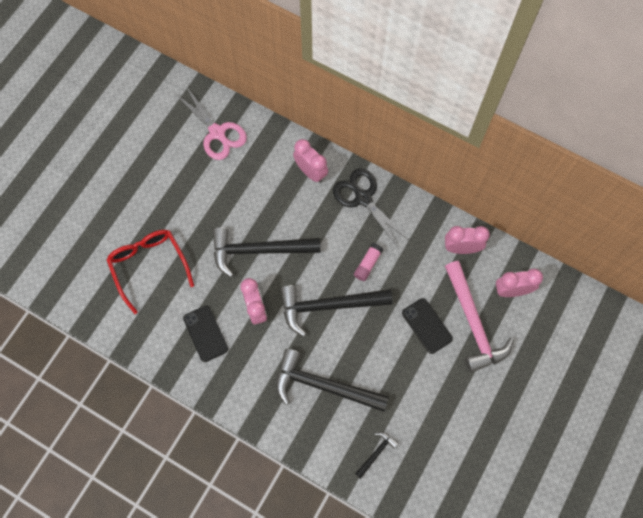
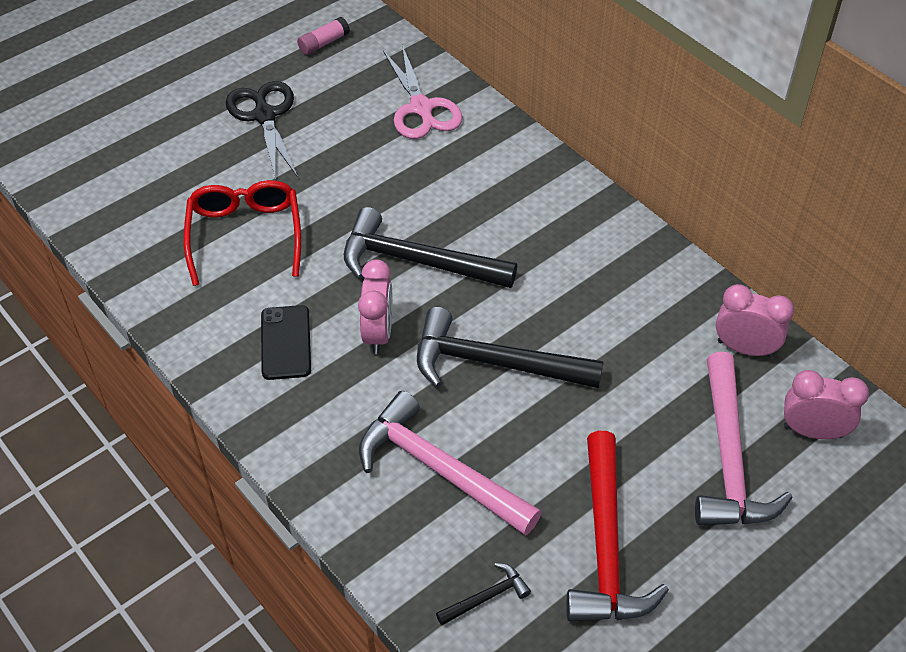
camera: 20 degrees right, 20 degrees down
black hammer [276,348,389,412] -> pink hammer [359,391,542,536]
pink clock [293,139,328,183] -> none
black scissors [333,168,410,248] -> black scissors moved to [226,81,298,180]
pink glue stick [354,243,383,281] -> pink glue stick moved to [297,17,350,55]
black phone [402,298,453,354] -> none
none -> red hammer [566,431,669,621]

